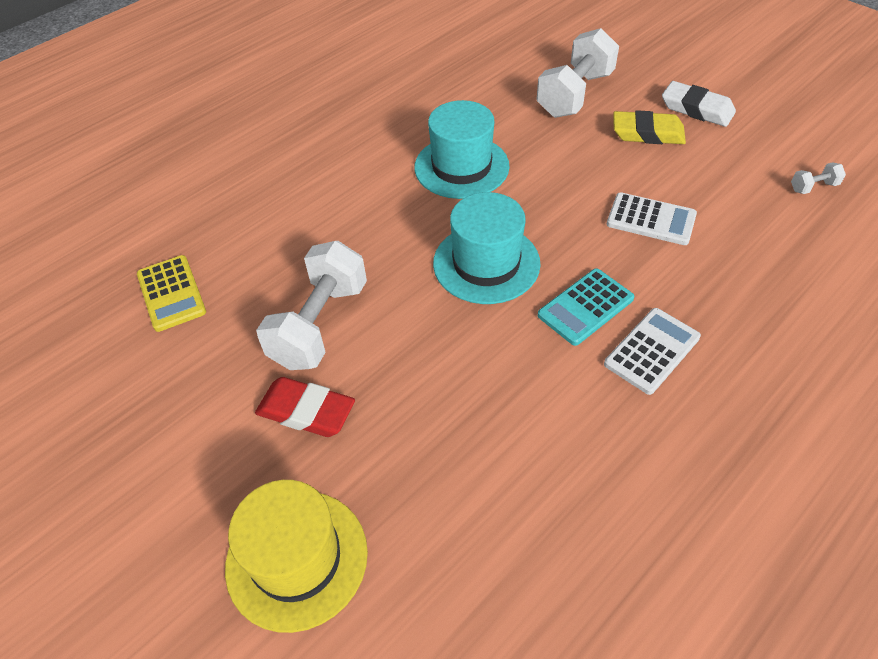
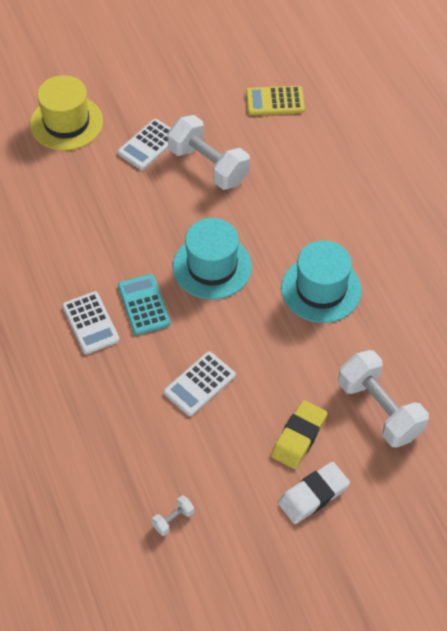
camera: 110 degrees right, 5 degrees up
red eraser [255,377,355,437] -> white calculator [117,119,171,170]
white dumbbell [791,162,846,194] -> white dumbbell turned 45 degrees clockwise [152,496,194,536]

